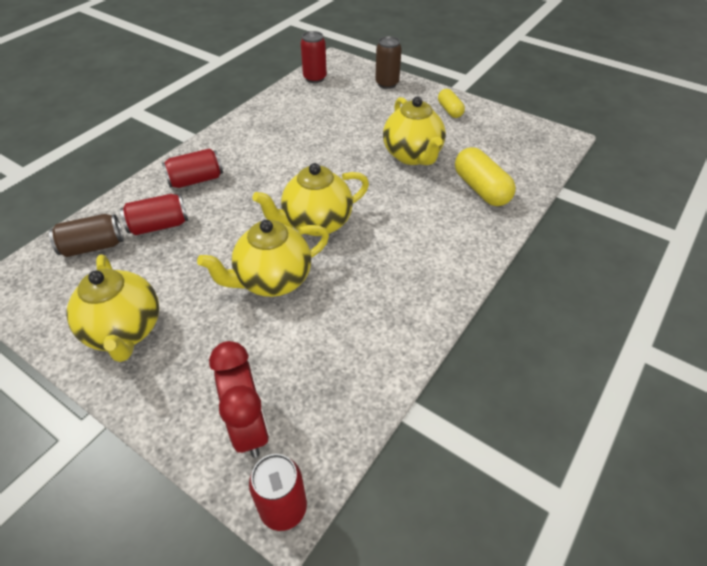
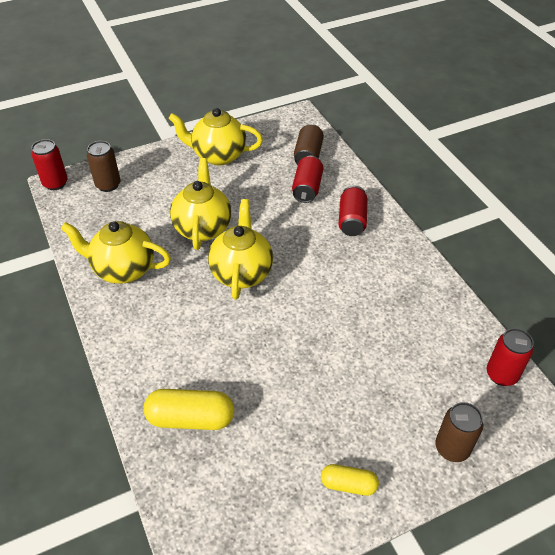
camera: 120 degrees right, 0 degrees up
red clock [209,341,269,458] -> brown can [87,141,121,192]
yellow teapot [383,96,446,165] -> yellow teapot moved to [61,221,171,284]

